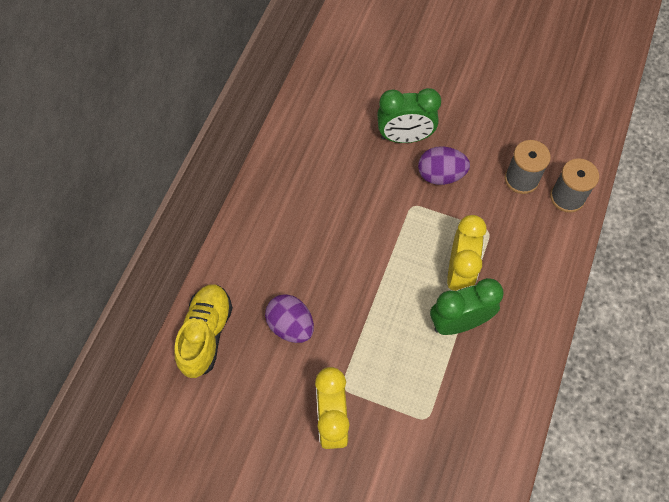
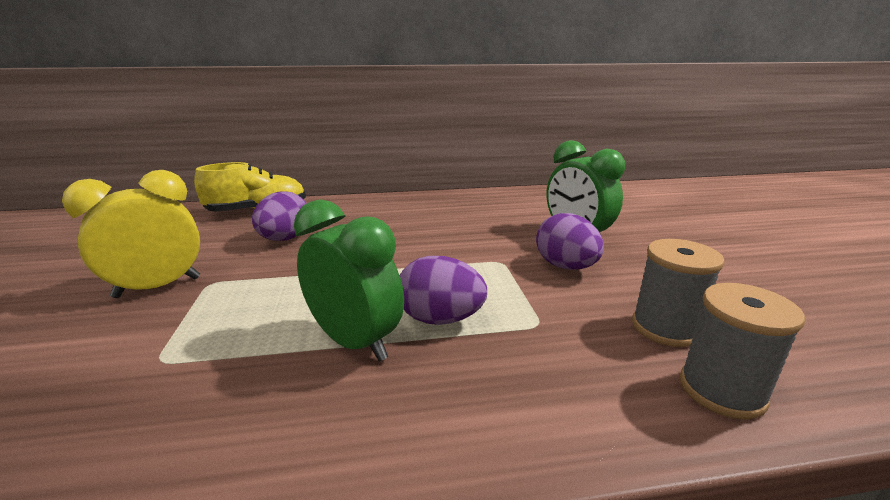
camera: 60 degrees right, 40 degrees down
yellow clock [447,215,487,291] -> purple egg [400,256,487,325]

